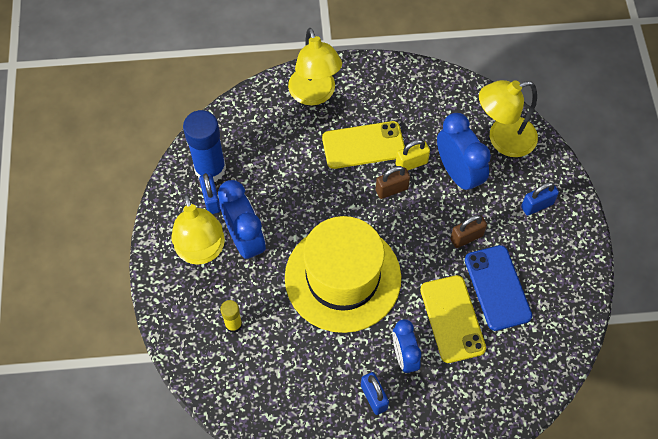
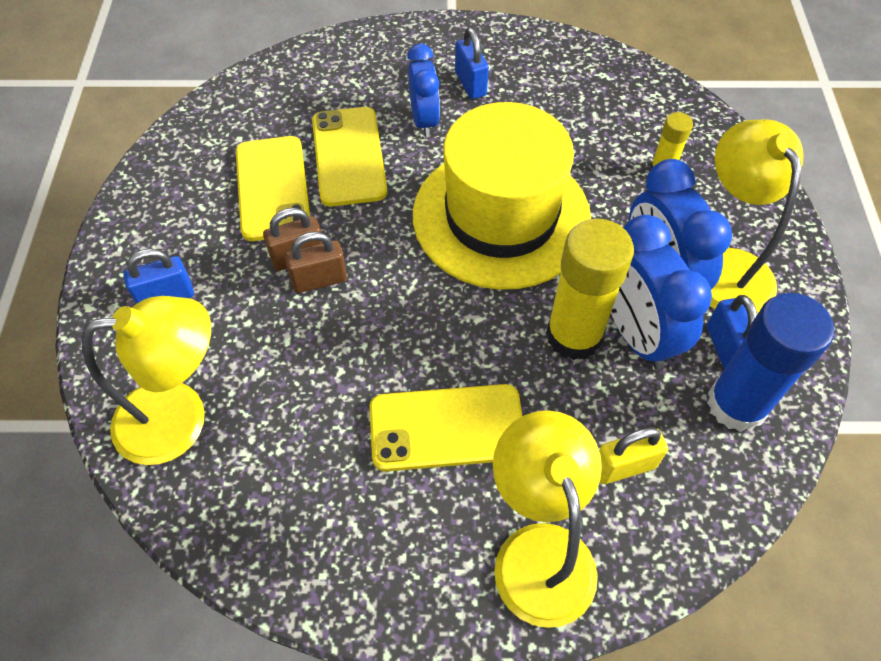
camera: 175 degrees left, 5 degrees down
brown padlock [376,166,410,199] -> brown padlock moved to [285,232,347,293]
yellow padlock [396,139,430,171] -> yellow padlock moved to [599,428,668,484]
blue clock [437,113,491,194] -> blue clock moved to [611,215,712,370]
blue phone [465,245,532,331] -> yellow phone [236,136,310,241]
none -> yellow glue stick [546,218,634,360]

